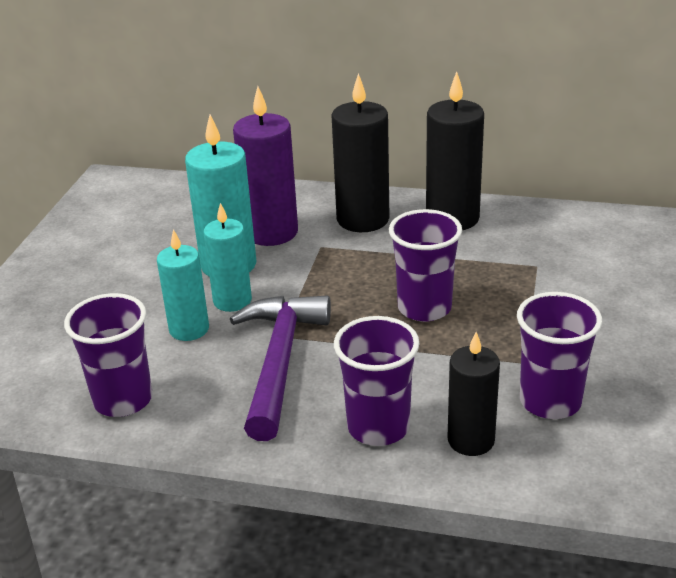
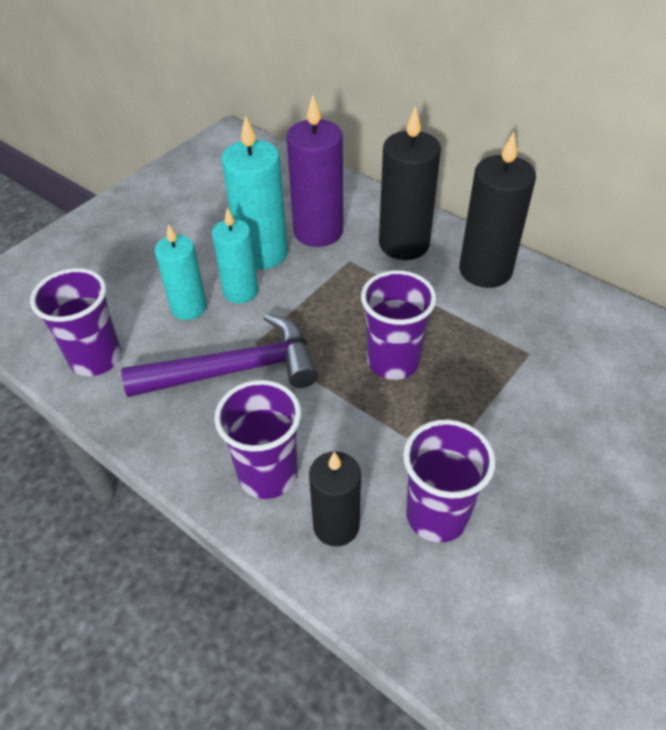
camera: 25 degrees right, 15 degrees up
purple hammer [230,296,331,441] -> purple hammer turned 45 degrees clockwise [121,313,318,397]

